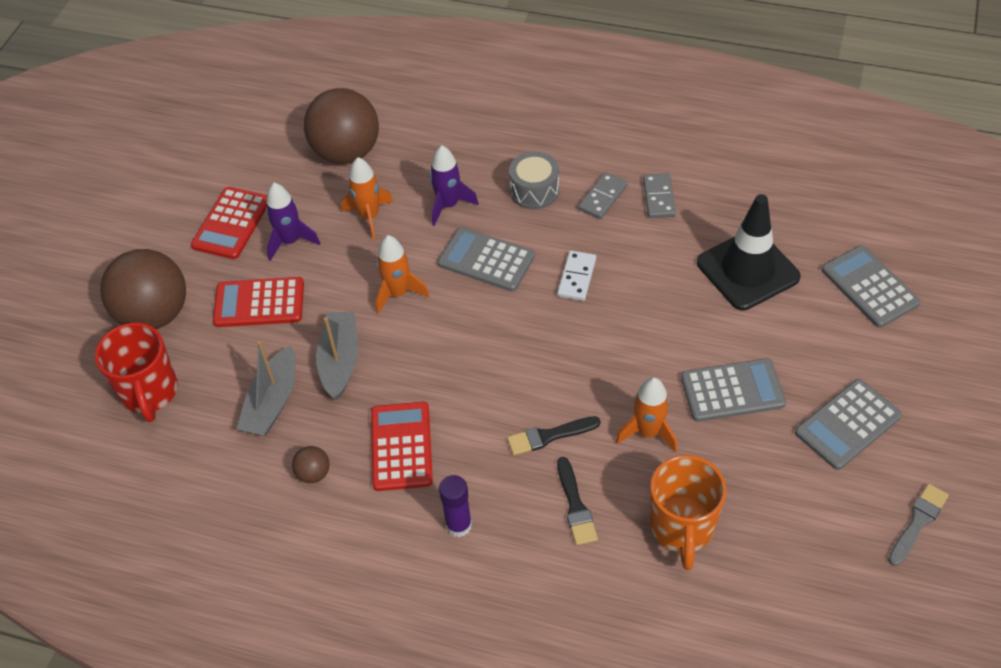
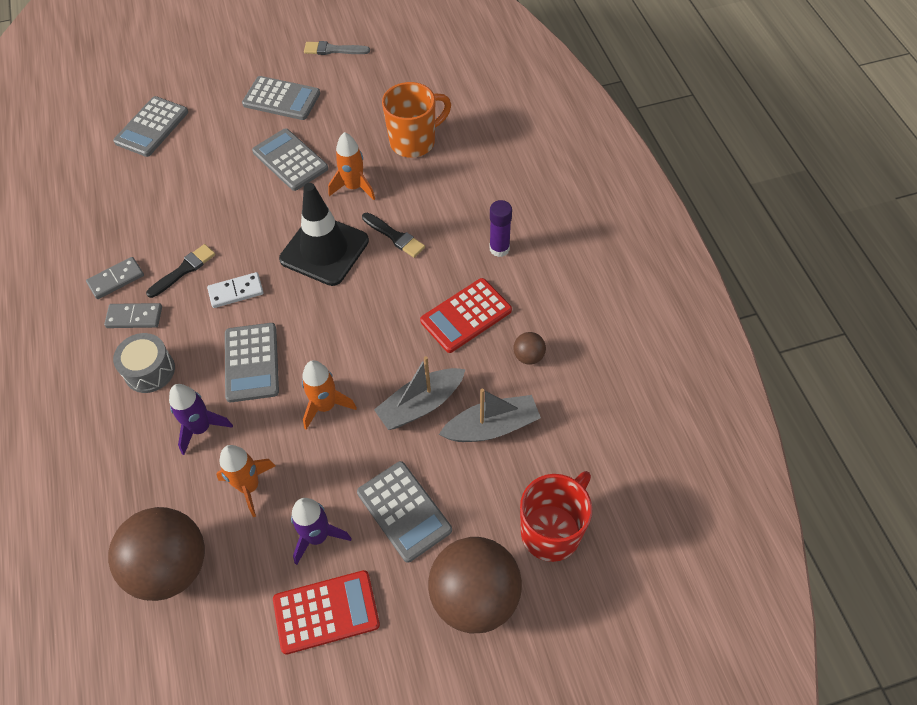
camera: 125 degrees left, 5 degrees up
red calculator [213,277,304,327] -> grey calculator [357,461,452,563]
black brush [557,457,598,545] -> black brush moved to [146,244,216,298]
black traffic cone [697,194,801,310] -> black traffic cone moved to [279,183,369,286]

